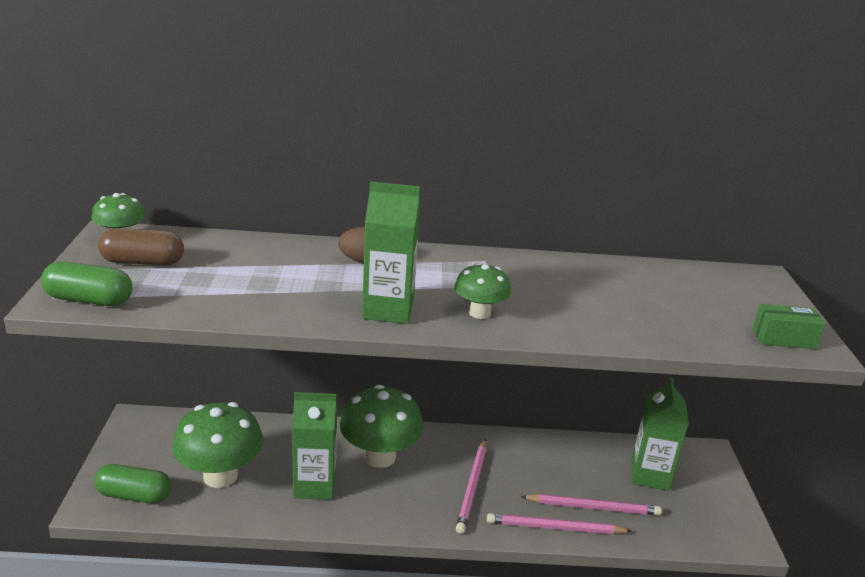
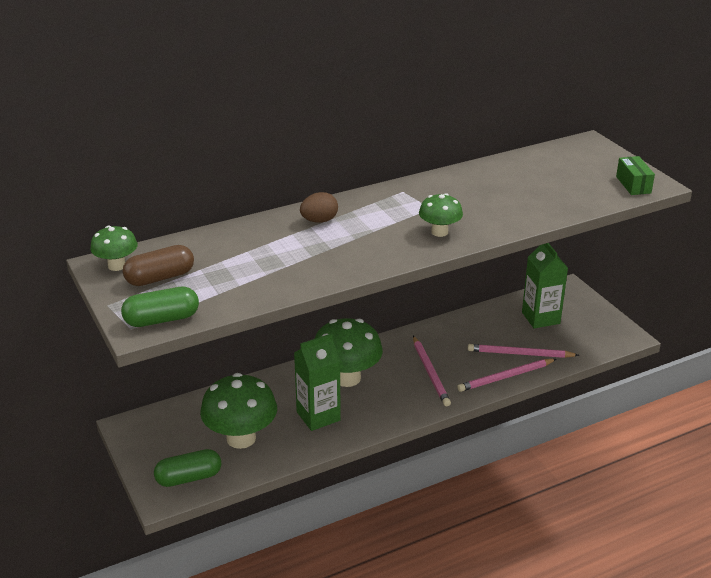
camera: 25 degrees left, 5 degrees up
green carton [362,181,420,324] -> none
pink pencil [521,494,662,515] -> pink pencil turned 150 degrees counterclockwise [468,344,579,358]
green box [752,304,826,349] -> green box turned 75 degrees counterclockwise [616,156,655,195]

